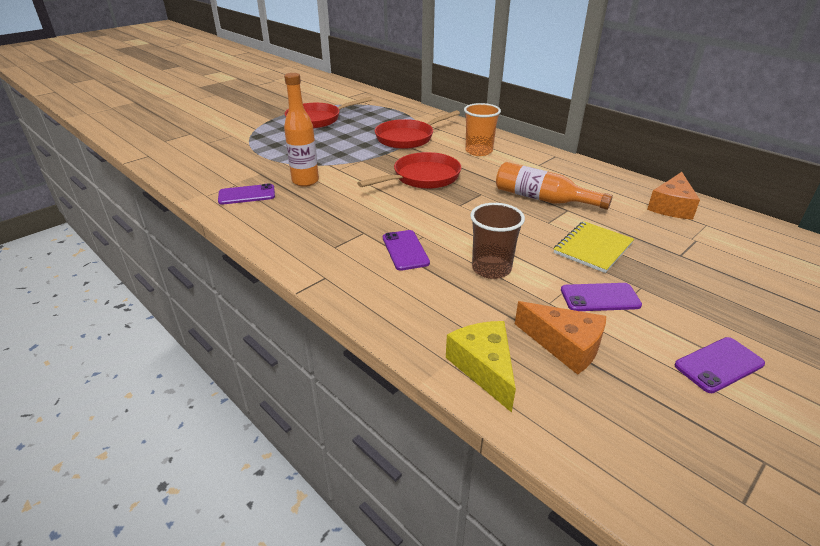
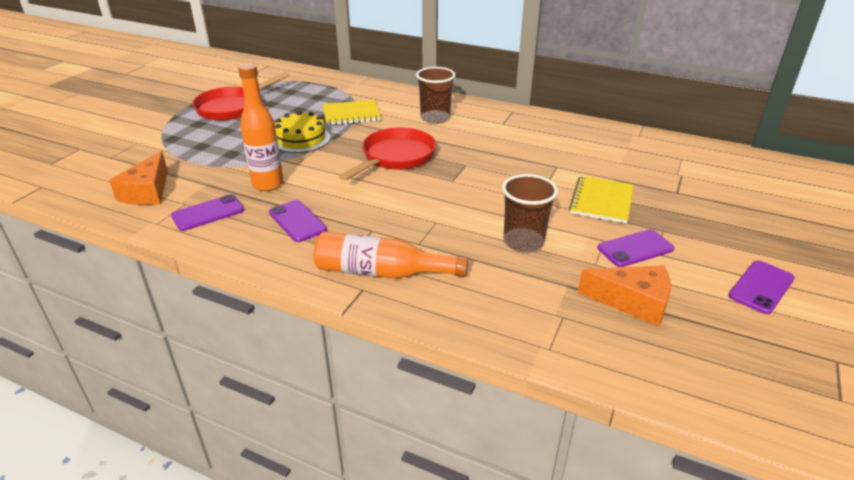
camera: 20 degrees left, 0 degrees up
red pan [375,110,460,149] -> yellow notebook [323,100,381,126]
purple phone [383,230,430,271] -> purple phone moved to [269,200,327,242]
yellow cheese [446,321,516,413] -> none
orange cup [464,103,501,156] -> brown cup [416,67,456,124]
orange bottle [496,162,613,210] -> orange bottle moved to [314,231,468,279]
orange cheese [647,172,700,220] -> orange cheese moved to [109,151,168,205]
none -> yellow cake [275,111,330,153]

